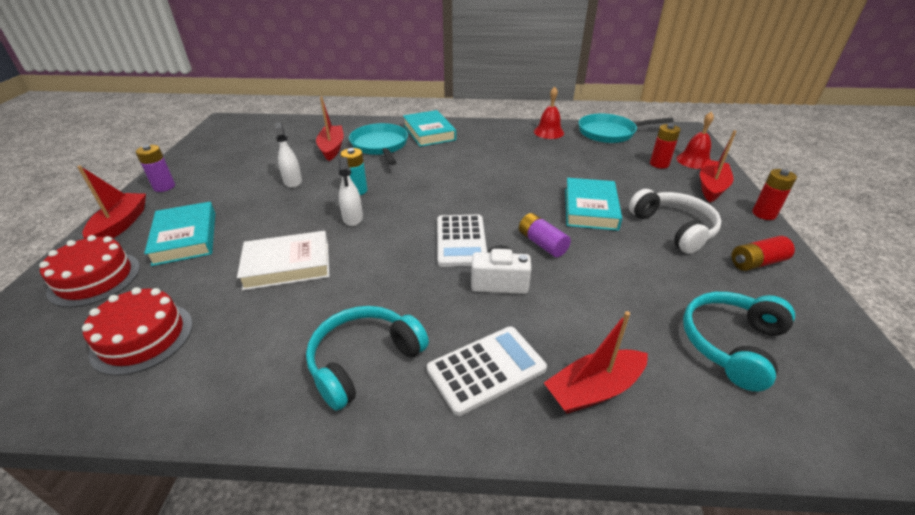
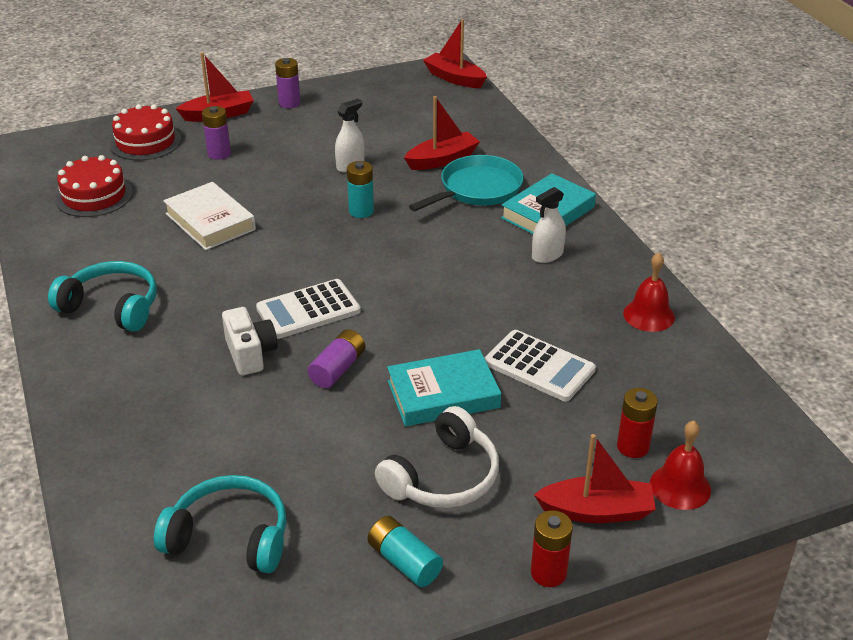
camera: 65 degrees right, 0 degrees up
turquoise book [144,202,215,266] -> purple battery [202,106,231,160]
white spray bottle [339,157,363,226] -> white spray bottle moved to [532,187,566,263]
white calculator [427,326,547,416] -> white calculator moved to [485,330,596,401]
red boat [544,311,648,414] -> red boat moved to [423,19,487,88]
turquoise pan [579,114,674,143] -> none
red battery [732,236,795,271] -> turquoise battery [368,516,443,587]

